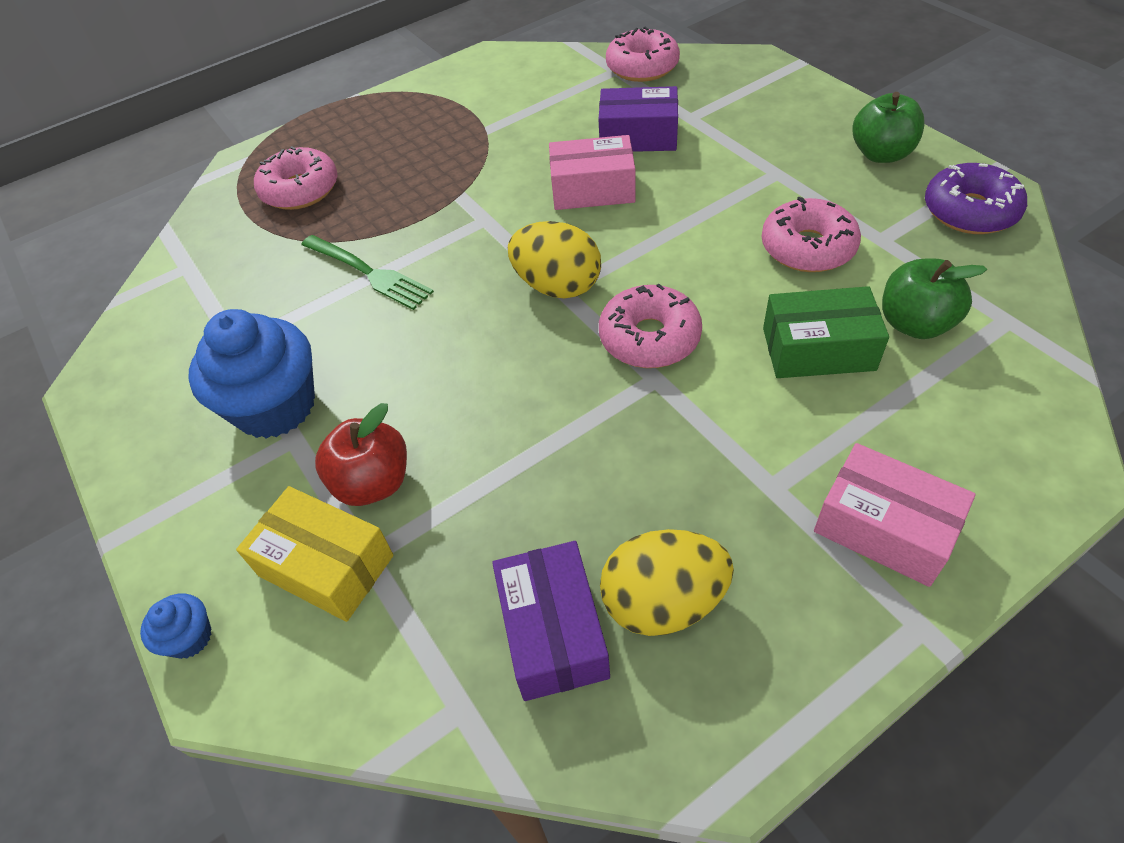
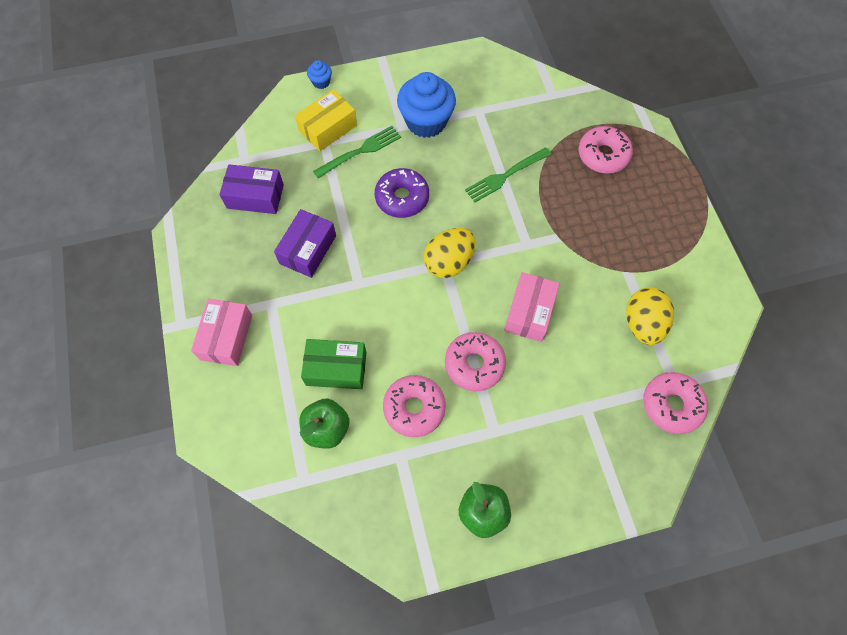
camera: 105 degrees right, 15 degrees up
red apple [315,403,407,506] -> green fork [313,126,401,178]
purple box [599,86,678,152] -> purple box moved to [274,209,336,278]
pink donut [599,284,702,368] -> pink donut moved to [445,332,506,391]
yellow egg [600,529,734,636] -> yellow egg moved to [626,287,674,345]
green box [763,286,889,378] -> green box turned 75 degrees clockwise [301,339,367,389]
pink box [814,443,976,587] -> pink box turned 45 degrees counterclockwise [191,299,252,366]
purple donut [925,163,1027,234] -> purple donut moved to [375,168,429,218]

